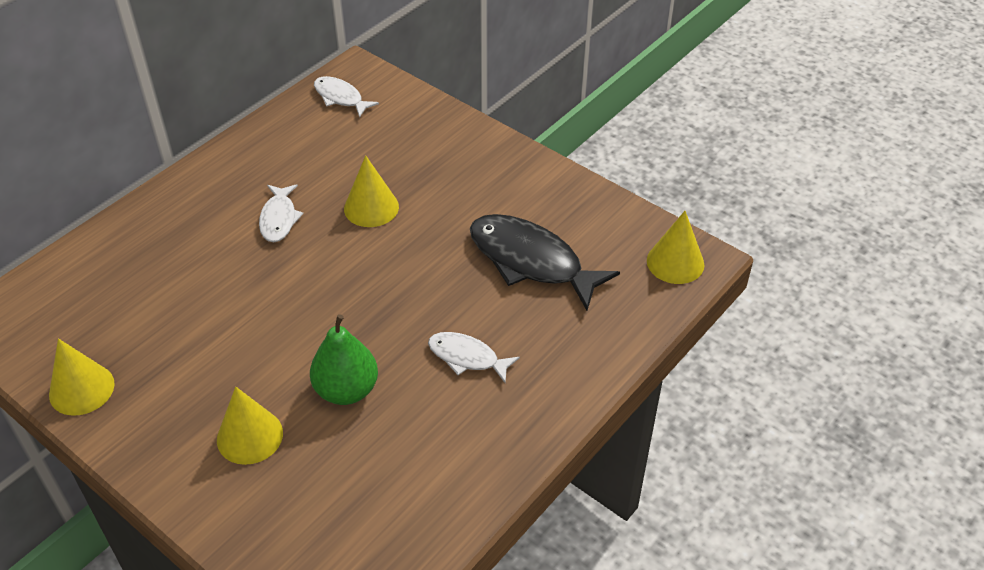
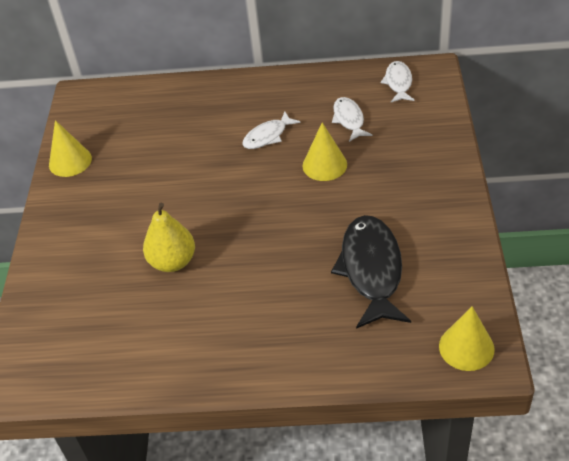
camera: 55 degrees right, 0 degrees up
yellow cone [217,387,283,465] -> none
green pear [310,314,378,405] -> yellow pear [143,203,195,272]
white fish [428,332,520,383] -> white fish moved to [332,97,372,142]

